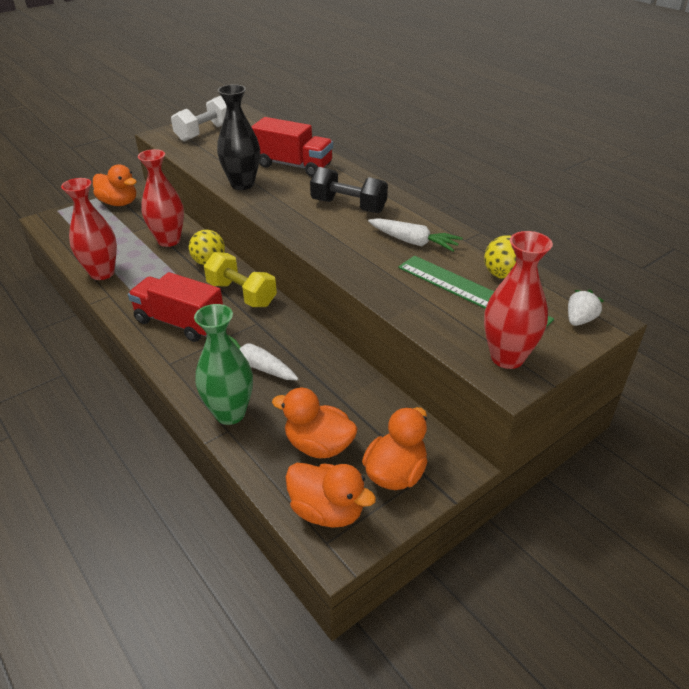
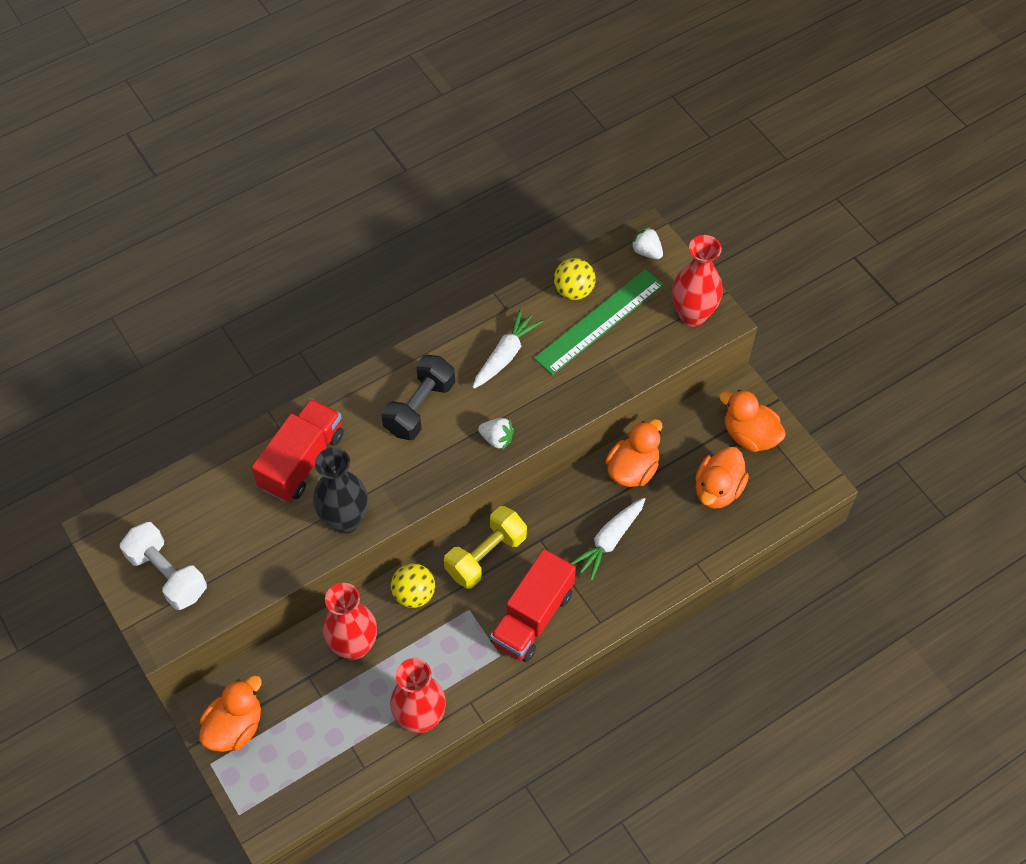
camera: 85 degrees left, 20 degrees up
green vase [194,304,253,425] -> none
orange duck [286,463,376,528] -> orange duck moved to [605,419,662,487]
none -> white strawberry [478,418,514,450]

